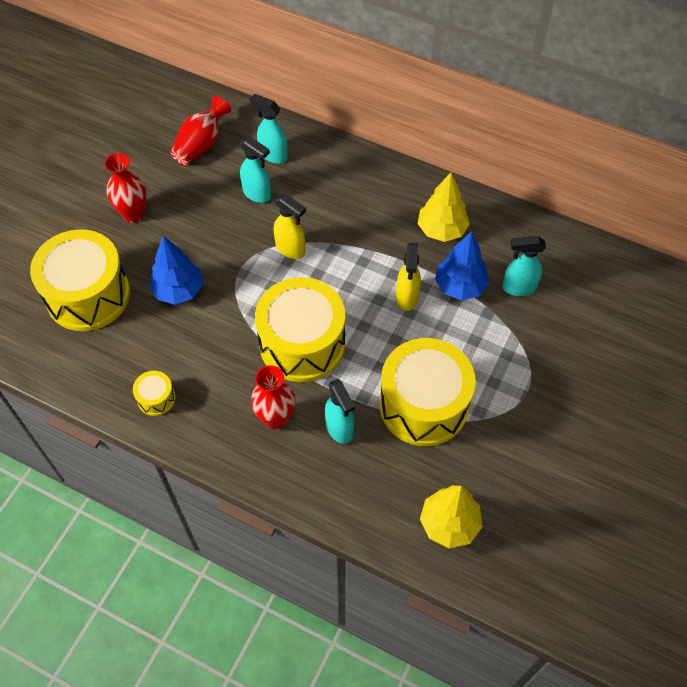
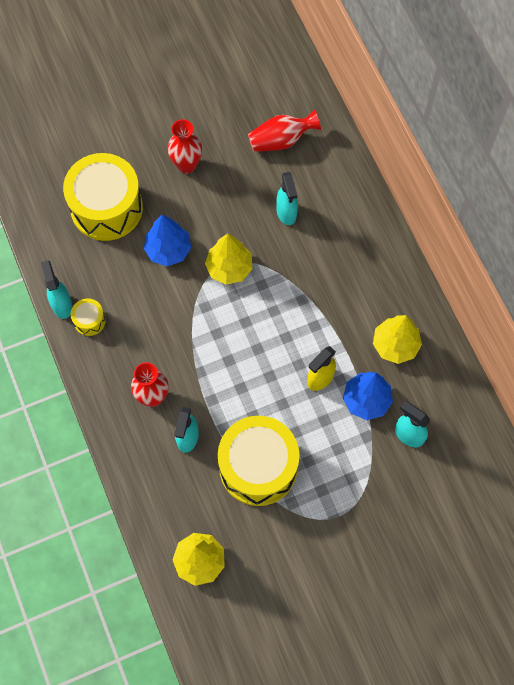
camera: 40 degrees right, 10 degrees up
turquoise spray bottle [250,94,288,164] -> turquoise spray bottle moved to [41,260,72,319]
yellow drum [255,277,345,382] -> none
yellow spray bottle [274,193,306,259] -> none
none -> yellow tree [205,233,252,285]

